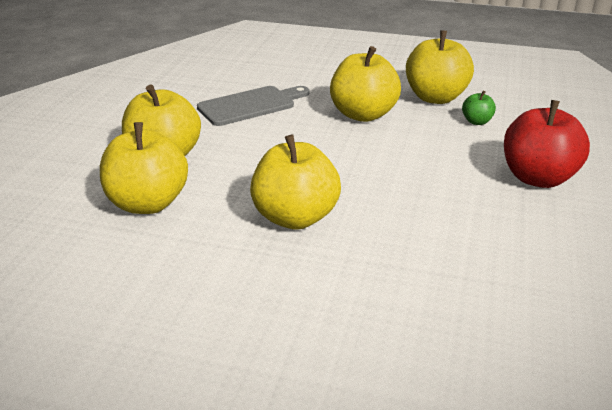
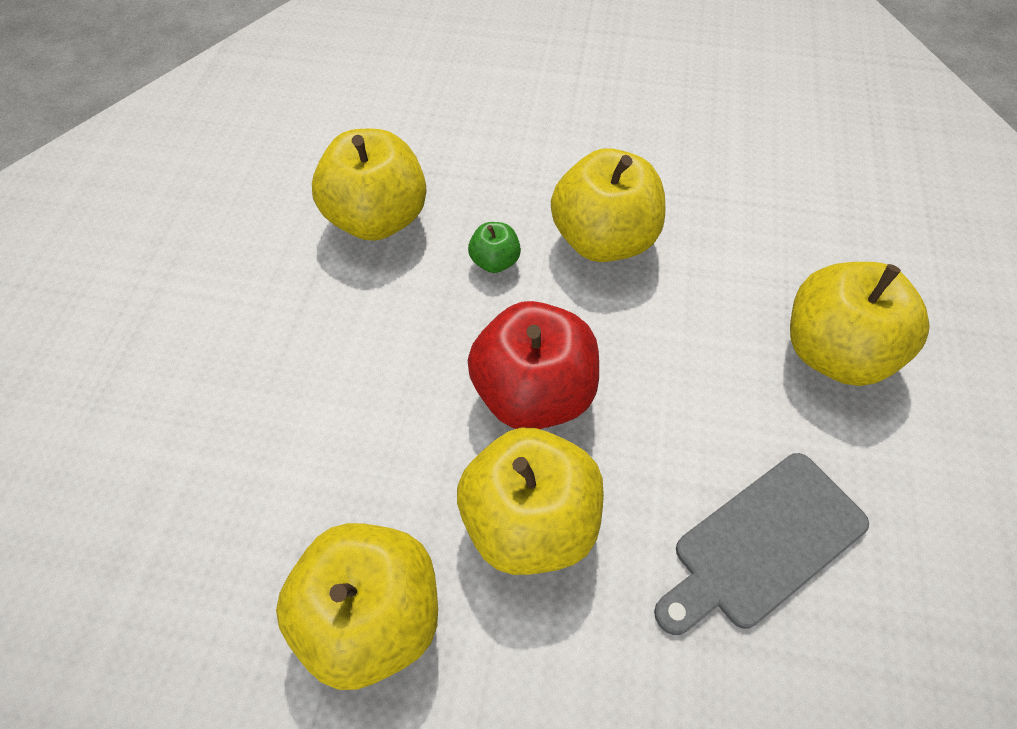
camera: 175 degrees right, 25 degrees up
yellow apple [100,122,188,214] -> yellow apple moved to [312,129,427,241]
green apple [462,91,496,125] -> green apple moved to [468,222,521,273]
red apple [504,100,590,188] -> red apple moved to [468,301,599,429]

